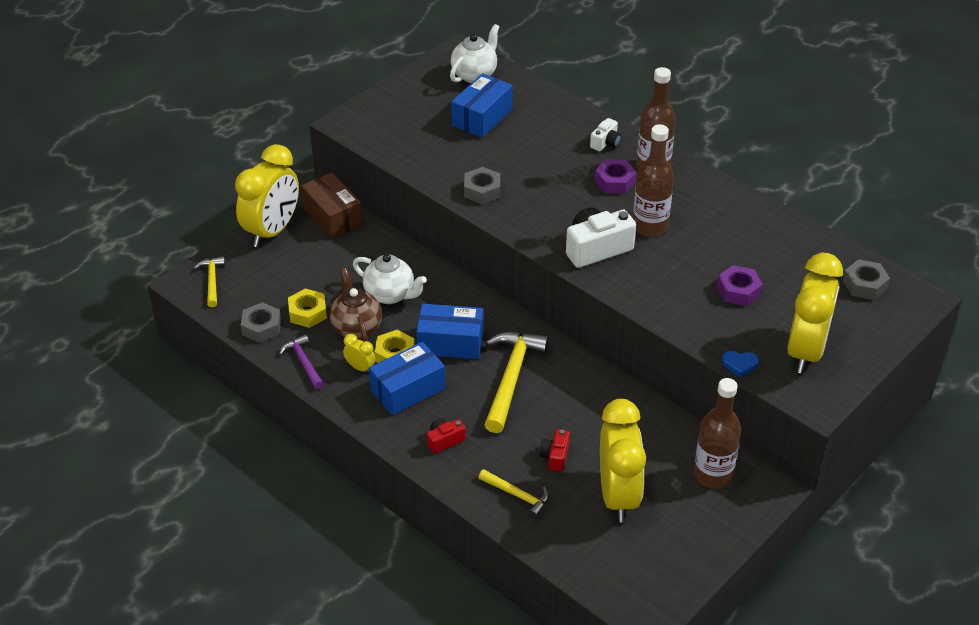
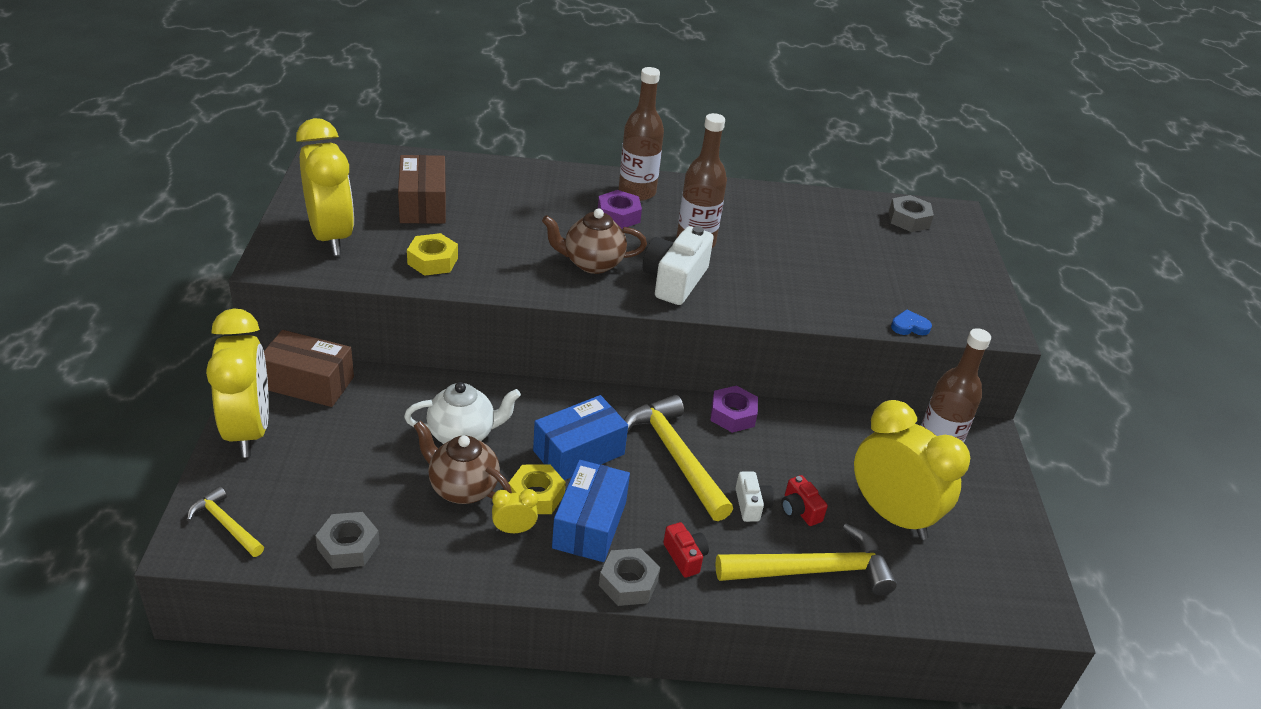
camera: 45 degrees left, 5 degrees down
purple hammer [279,334,324,389] -> none
yellow nut [288,288,327,328] -> yellow nut moved to [407,233,458,276]
red camera [427,418,466,454] -> red camera turned 135 degrees clockwise [663,522,709,577]
white teapot [450,24,500,83] -> none
blue box [451,73,513,138] -> brown box [398,155,446,224]
grey nut [464,167,500,204] -> grey nut moved to [599,548,660,606]
yellow hammer [479,469,549,518] -> yellow hammer [715,523,897,596], size x1.84
white camera [590,118,621,151] -> white camera moved to [735,472,774,522]
purple nut [717,265,763,306] -> purple nut moved to [710,385,758,433]
blue heart [722,351,759,377] -> blue heart turned 150 degrees counterclockwise [891,309,932,335]
yellow clock [787,253,843,374] -> yellow clock moved to [296,118,354,256]
none -> brown teapot [542,208,647,274]

